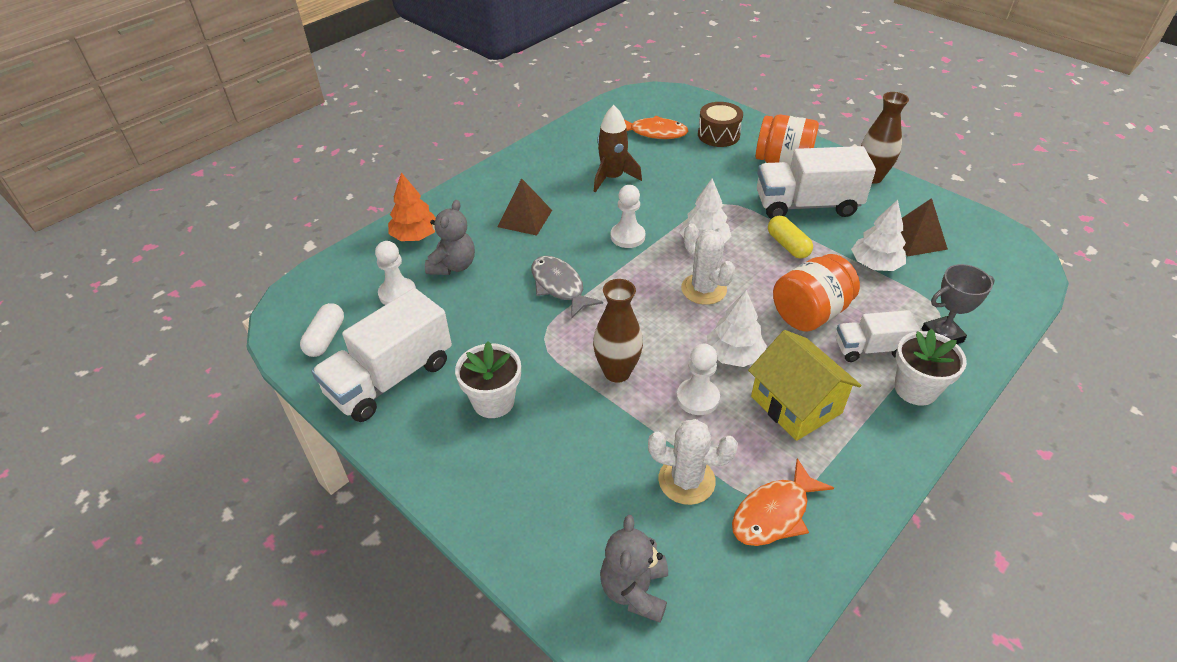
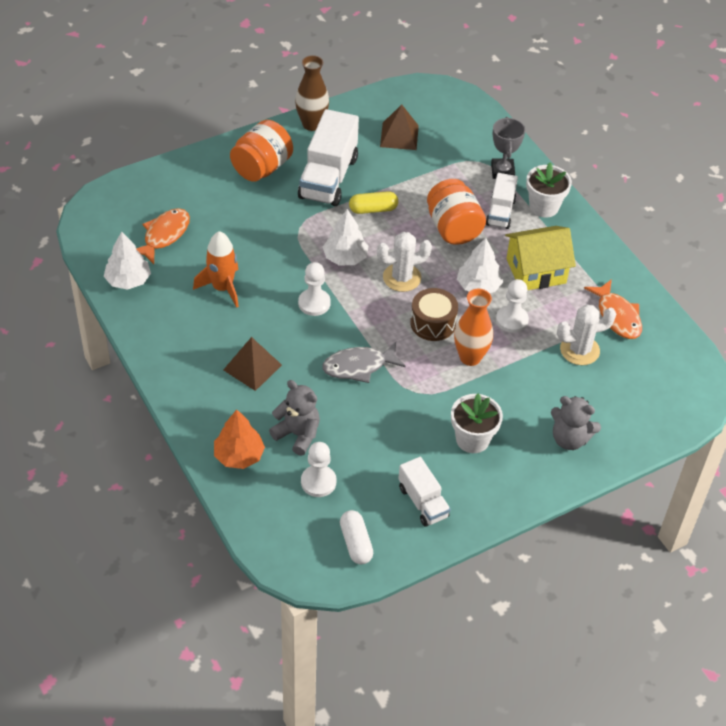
camera: 75 degrees left, 5 degrees up
white capsule [300,303,344,357] -> white capsule turned 45 degrees clockwise [340,510,373,565]
white truck [311,288,452,422] -> white truck [398,457,450,527], size x0.57
brown vase [593,279,643,383] -> orange vase [454,289,493,366]
brown rocket [594,105,642,193] -> orange rocket [193,231,239,308]
grey teddy bear [600,515,668,623] -> grey teddy bear moved to [551,396,601,450]
white cactus [648,419,738,505] -> white cactus turned 45 degrees clockwise [557,304,616,365]
brown drum [698,102,743,147] -> brown drum moved to [410,288,458,341]
white tree [851,200,906,271] -> white tree moved to [104,232,151,290]

